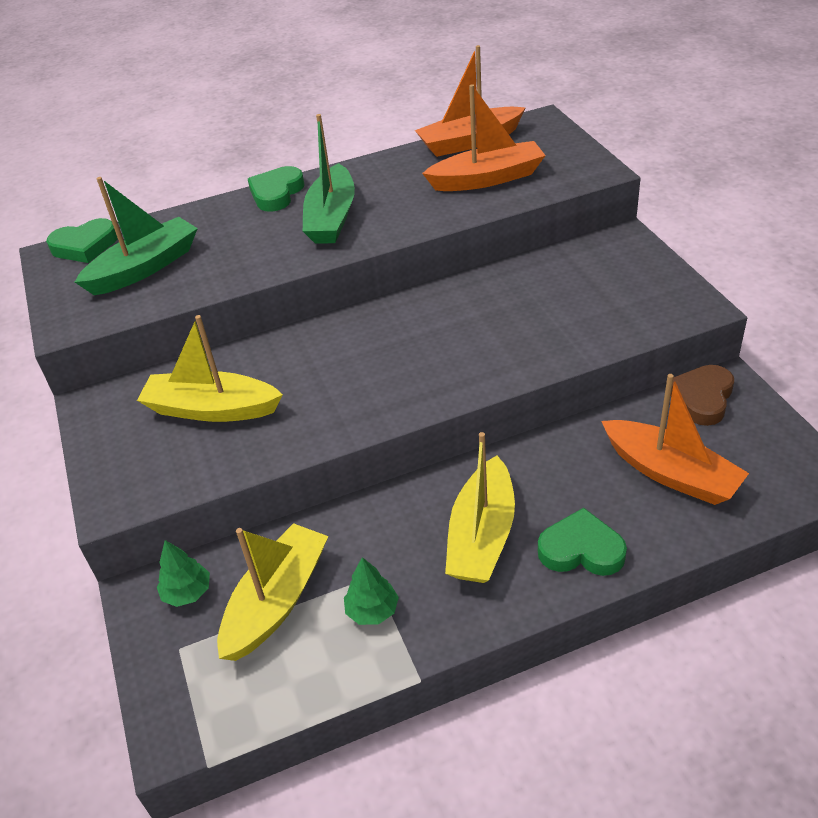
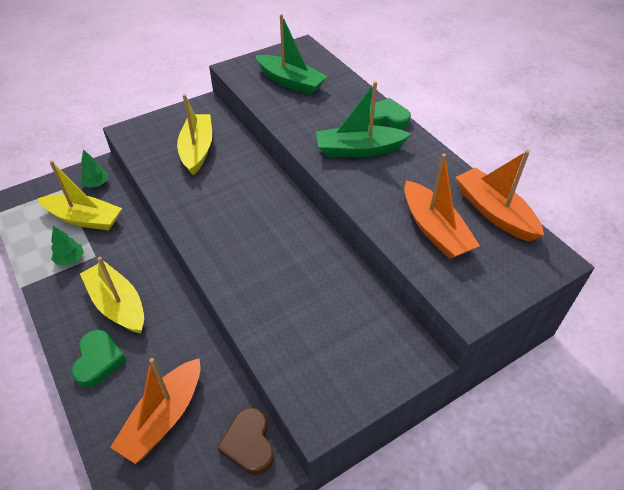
camera: 75 degrees right, 5 degrees up
green heart [46,218,118,263] -> none
yellow boat [445,432,515,583] -> yellow boat turned 45 degrees clockwise [80,257,144,334]
brown heart [671,365,734,426] -> brown heart turned 120 degrees counterclockwise [217,408,274,475]

